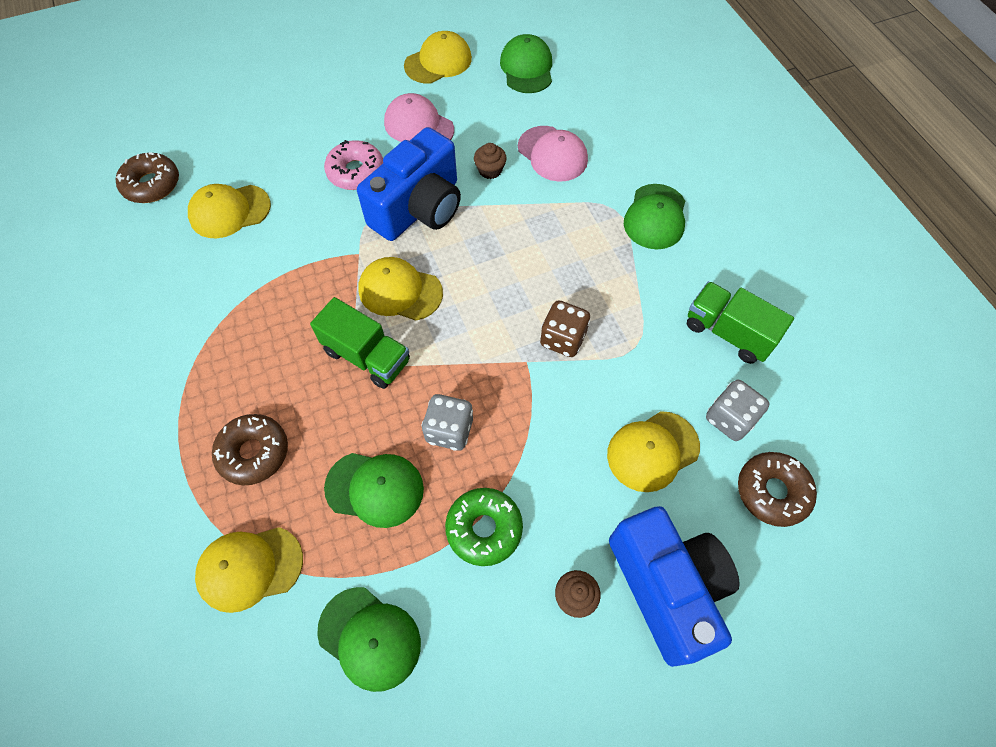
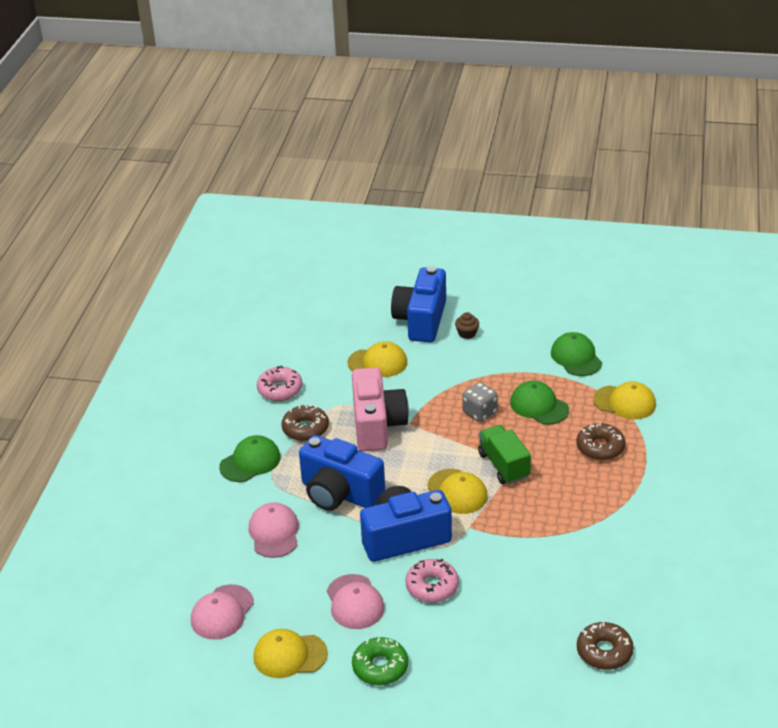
camera: 145 degrees left, 25 degrees down
yellow cap [188,184,271,238] -> none
green donut [445,488,523,566] -> green donut moved to [352,637,408,685]
brown cupcake [474,143,507,179] -> none
green cap [500,34,552,93] -> pink cap [191,584,254,640]
brown dice [540,300,590,357] -> pink camera [352,367,409,452]
green truck [687,281,794,364] -> pink donut [257,365,302,401]
grey dice [706,380,770,441] -> none
brown donut [738,452,817,527] -> brown donut moved to [282,405,329,441]
none -> blue camera [299,435,385,511]

